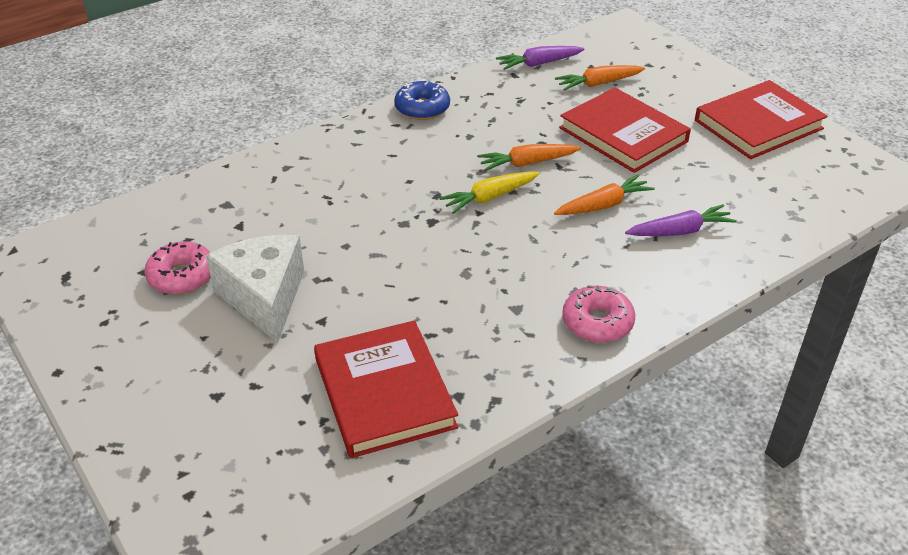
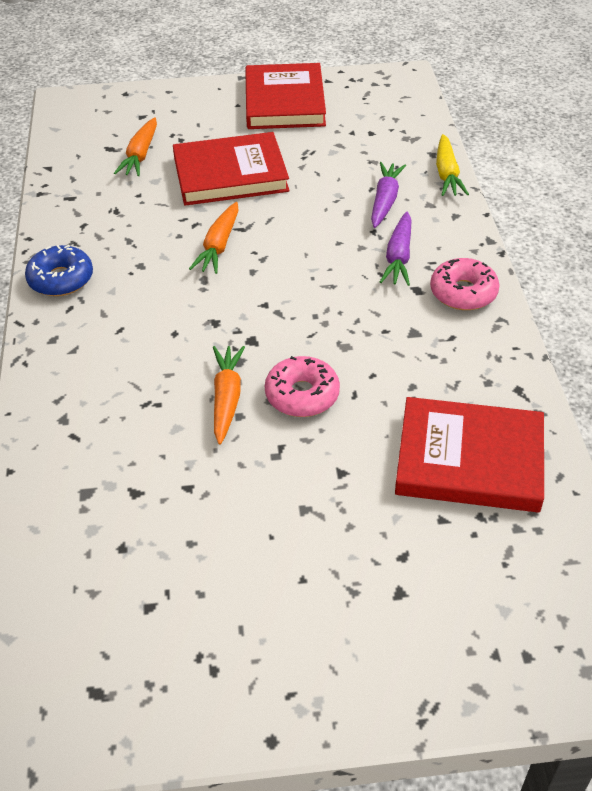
camera: 60 degrees left, 5 degrees up
pink donut [145,241,211,294] -> pink donut moved to [265,356,340,417]
white cheese [206,235,304,343] -> none
yellow carrot [439,171,540,214] -> yellow carrot moved to [436,134,469,196]
purple carrot [496,46,585,70] -> purple carrot moved to [380,211,412,286]
orange carrot [554,174,655,215] -> orange carrot moved to [213,346,245,445]

